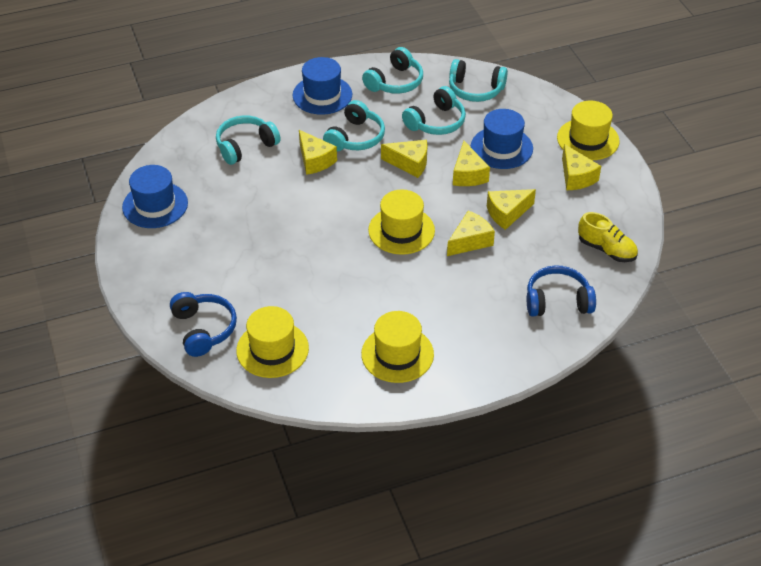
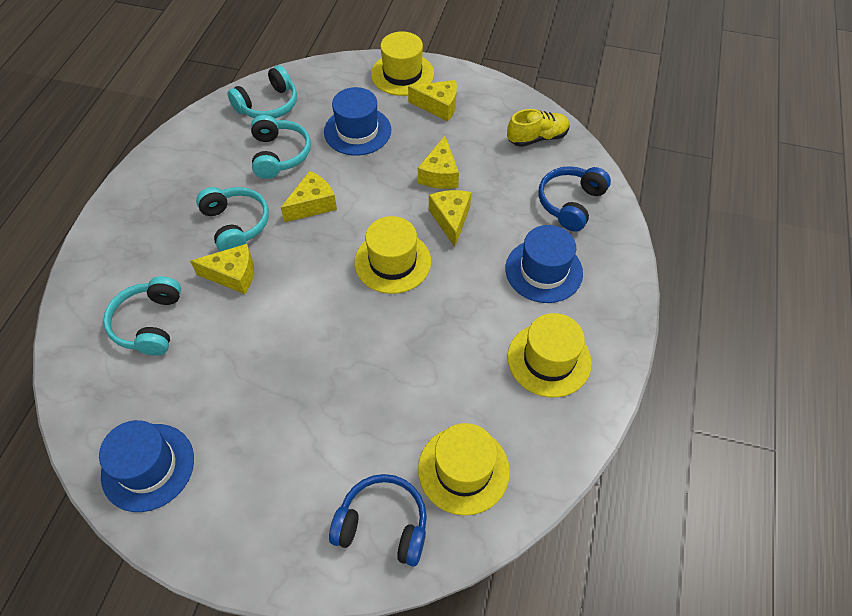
camera: 55 degrees left, 10 degrees up
blue hat [293,57,352,115] -> blue hat moved to [505,225,583,303]
turquoise headphones [362,47,423,94] -> none
yellow cheese [453,141,490,186] -> none

